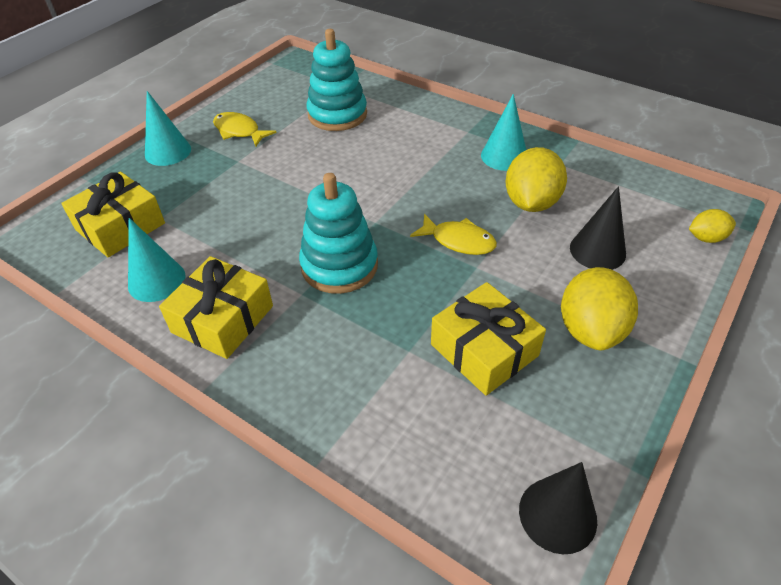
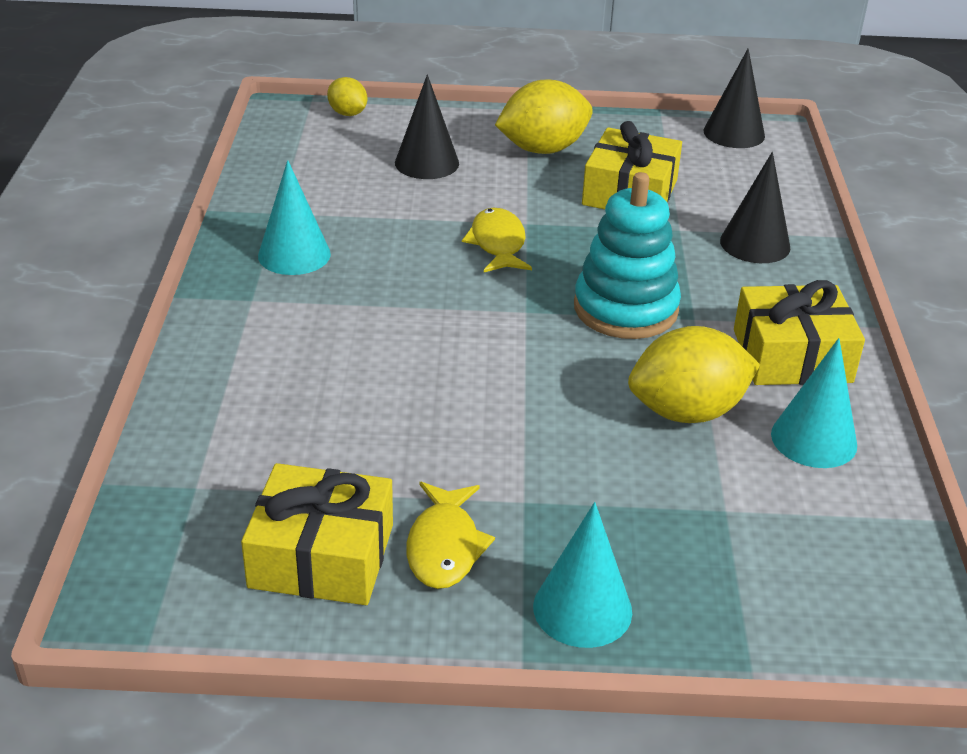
camera: 125 degrees left, 10 degrees down
yellow gift [61,172,165,257] -> yellow gift moved to [241,463,393,605]
turquoise stacking toy [306,29,367,131] -> none
yellow lemon [505,147,567,212] -> yellow lemon moved to [628,326,760,423]
none -> black cone [720,152,790,263]

